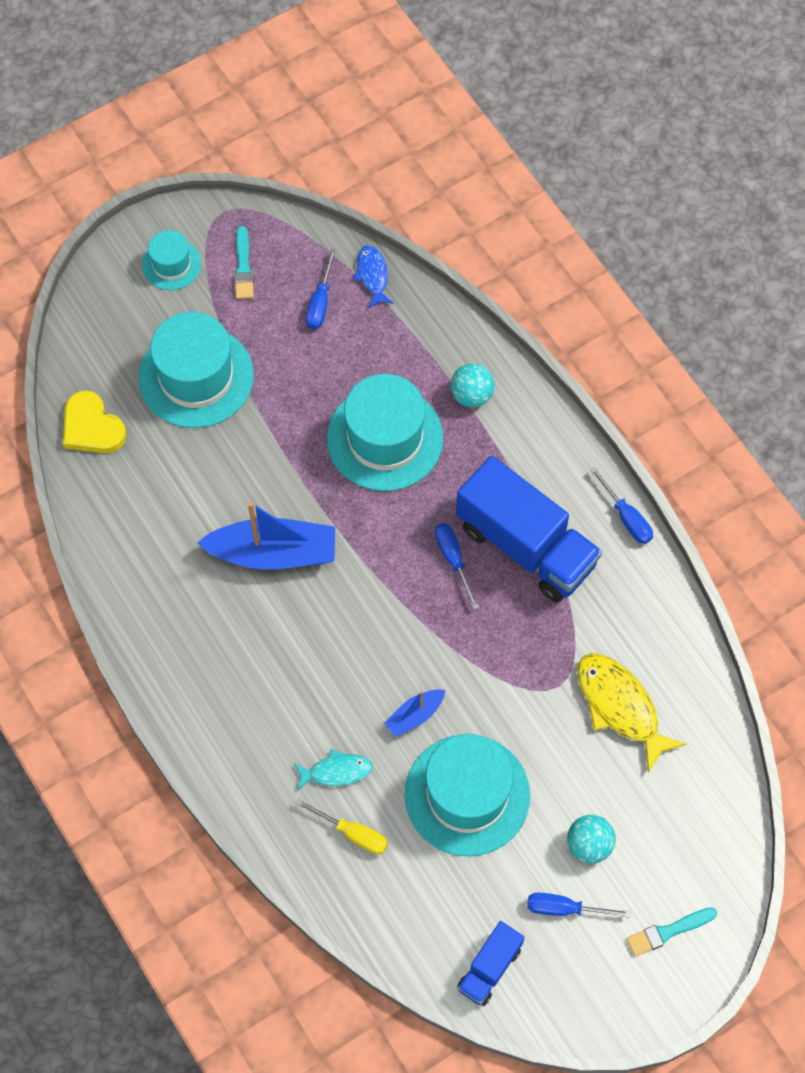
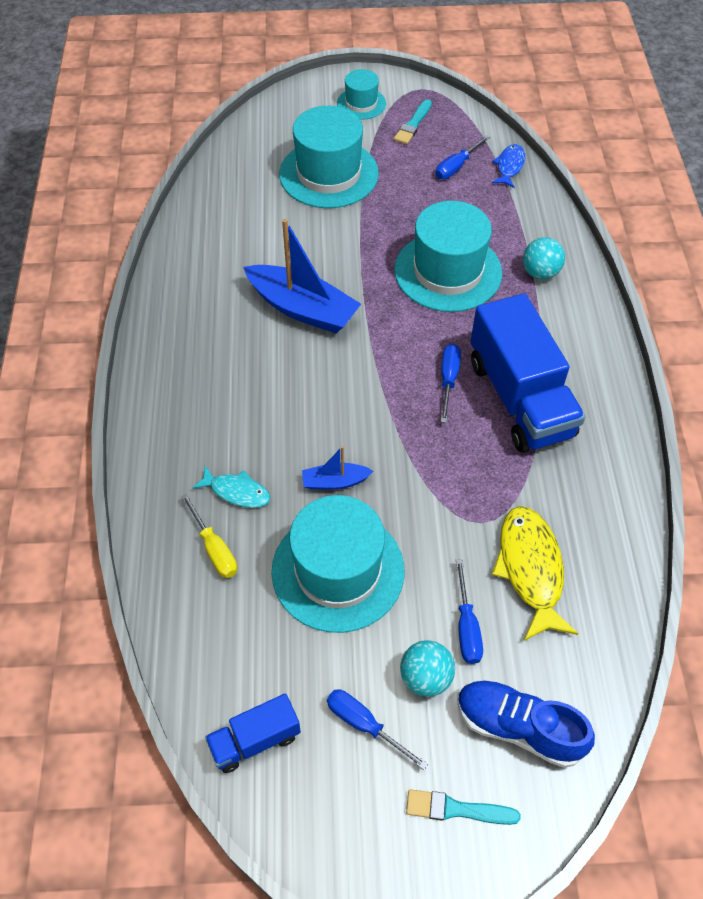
camera: 30 degrees right, 10 degrees down
yellow heart [63,390,126,453] -> none
blue screwdriver [590,467,653,544] -> blue screwdriver moved to [456,559,483,664]
none -> blue shoe [457,680,595,768]

